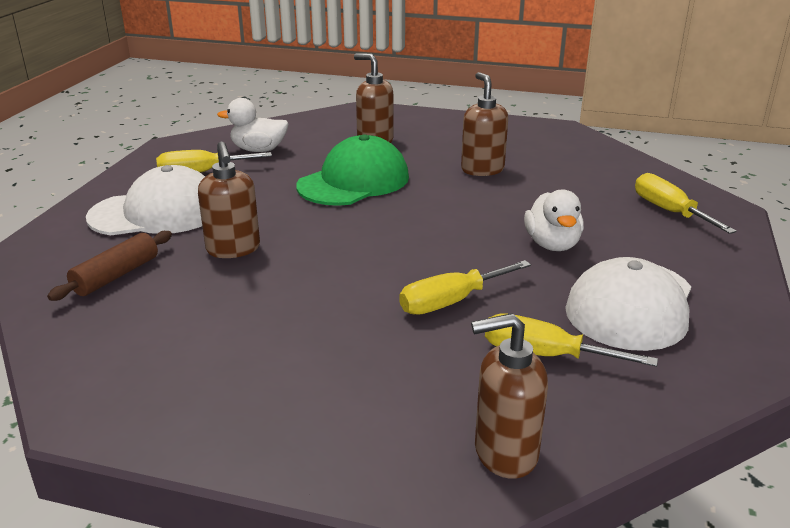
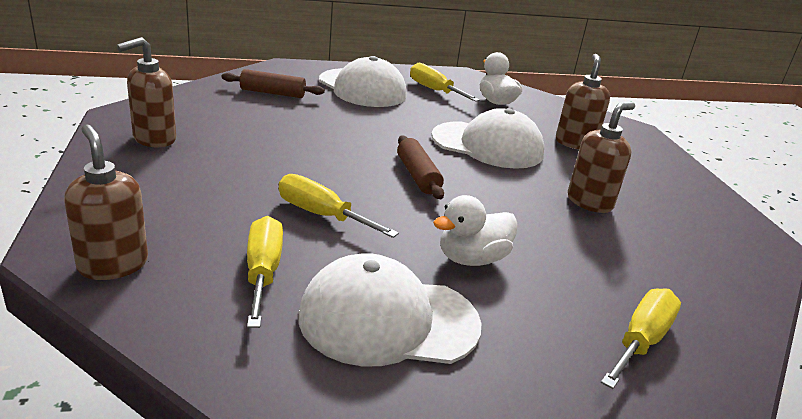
camera: 60 degrees right, 0 degrees up
brown soap dispenser [198,142,260,258] -> brown soap dispenser moved to [117,37,176,147]
green cap [296,134,409,206] -> white cap [431,108,544,169]
none -> brown rolling pin [397,135,444,199]

